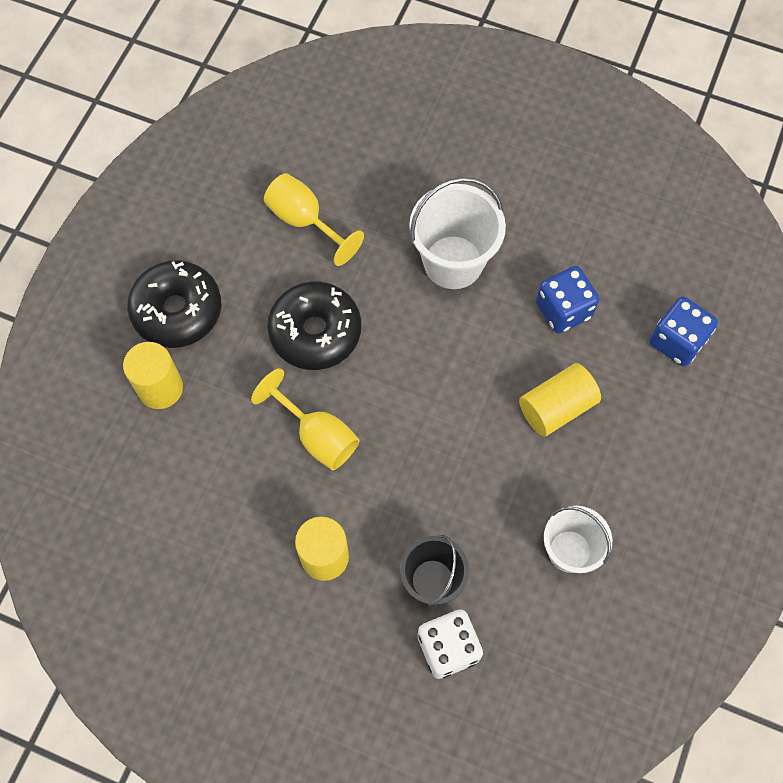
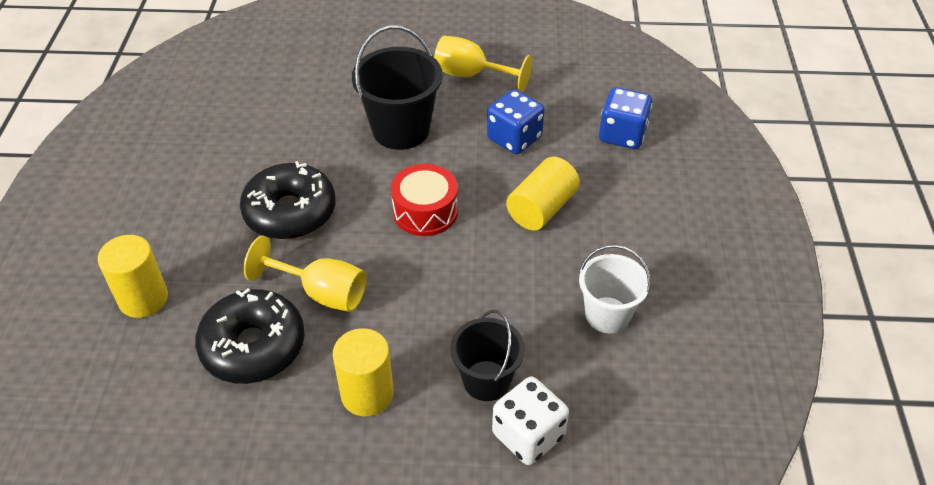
camera: 20 degrees left, 20 degrees down
black donut [127,260,221,348] -> black donut moved to [195,288,305,384]
yellow goblet [264,173,364,266] -> yellow goblet moved to [434,36,532,93]
white bucket [409,177,506,289] -> black bucket [352,25,443,150]
none -> red drum [391,164,458,236]

